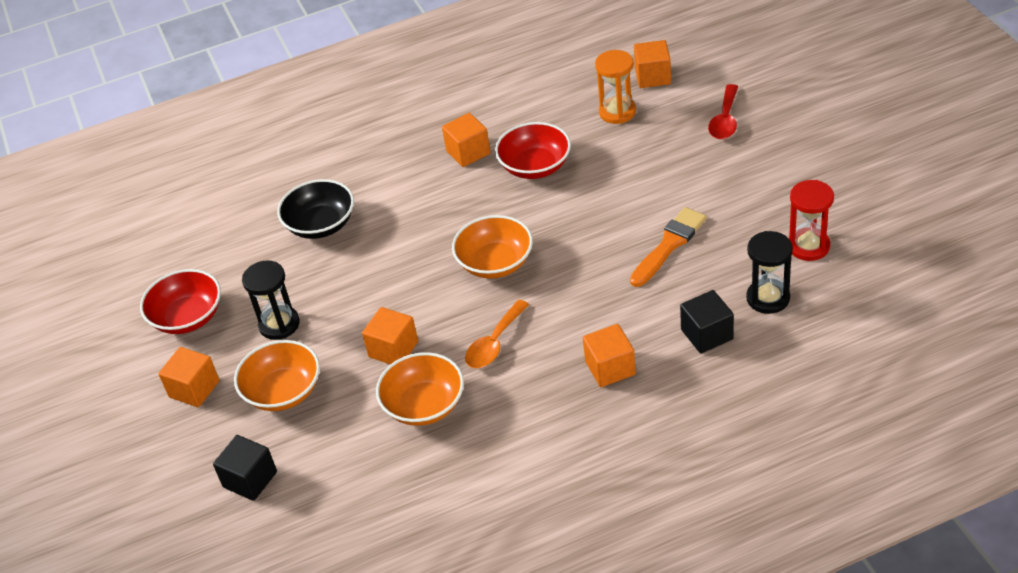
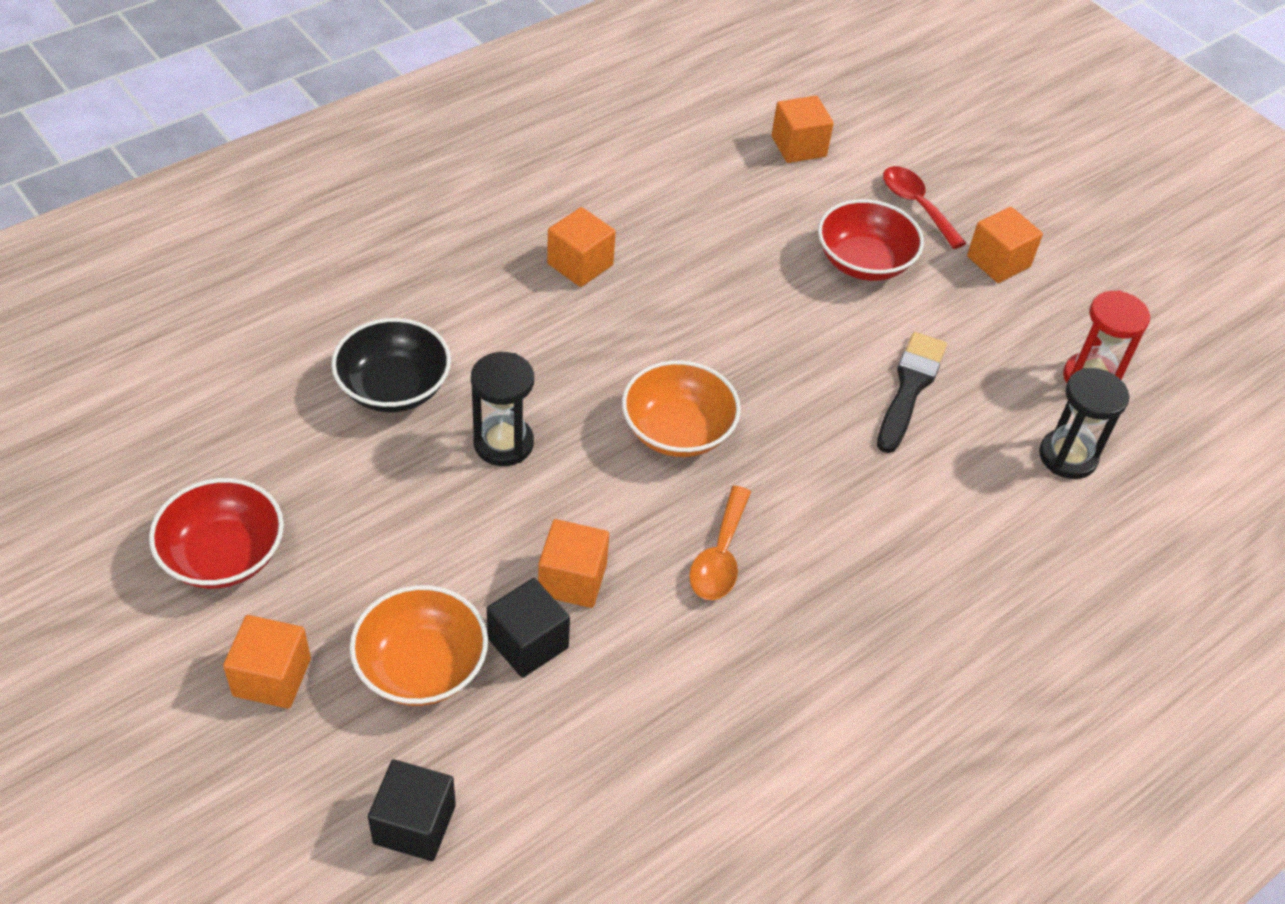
camera: 25 degrees left, 5 degrees up
black hourglass [242,260,300,340] -> black hourglass moved to [471,352,534,466]
orange bowl [376,352,464,426] -> none
red bowl [495,122,571,179] -> red bowl moved to [818,199,924,281]
orange cube [583,324,636,387] -> orange cube moved to [967,207,1043,283]
orange hourglass [595,50,636,124] -> none
orange brush [630,207,707,287] -> black brush [877,332,947,453]
black cube [680,290,734,354] -> black cube moved to [487,578,570,678]
red spoon [708,84,738,139] -> red spoon turned 150 degrees clockwise [883,166,966,249]

